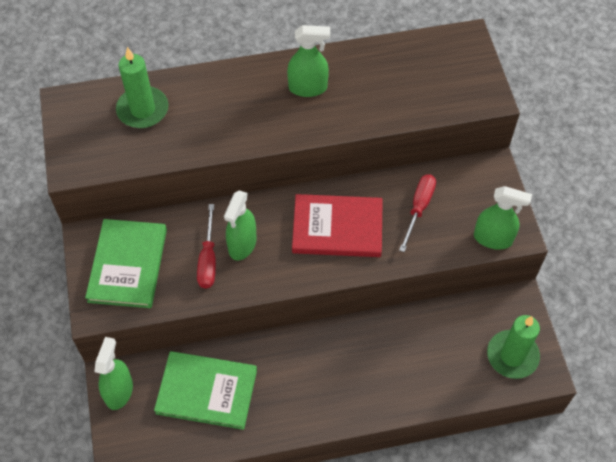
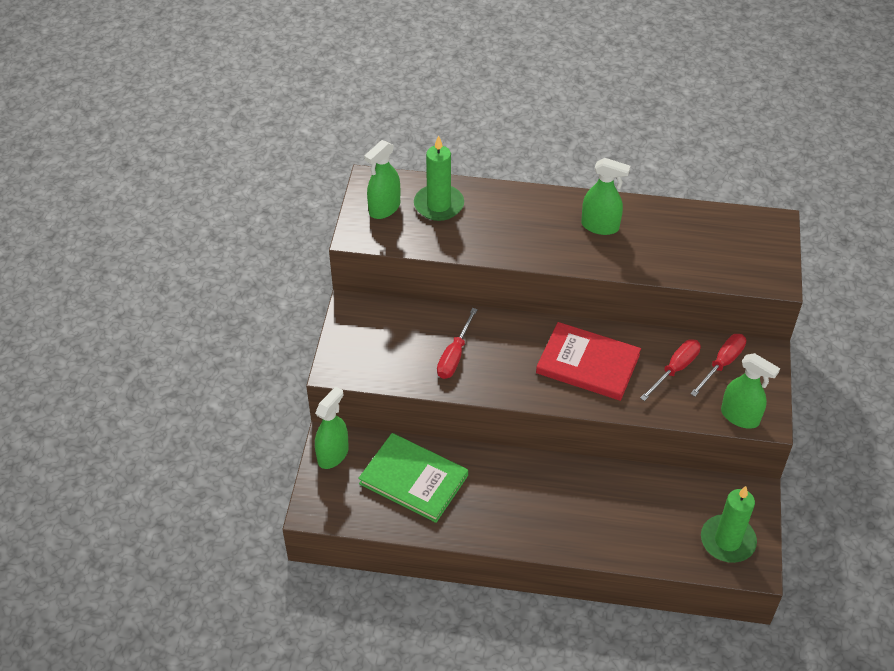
camera: 20 degrees right, 10 degrees down
green book [85,219,167,308] -> none
green spray bottle [224,190,256,261] -> green spray bottle moved to [364,140,400,219]
none -> red screwdriver [690,334,746,396]

